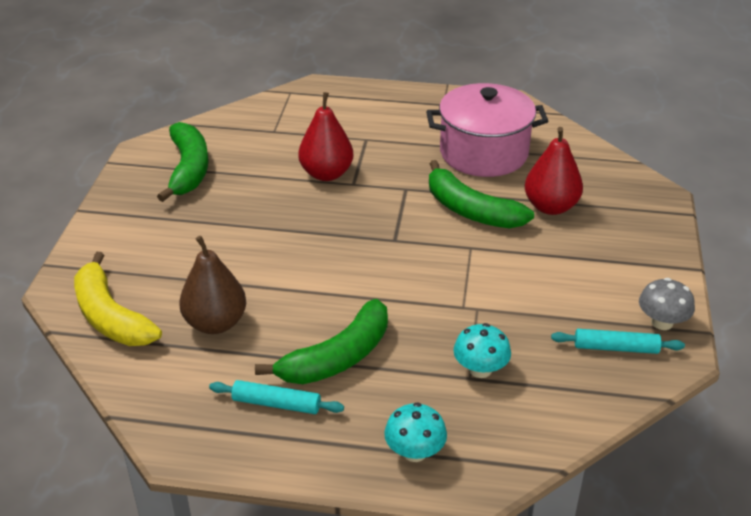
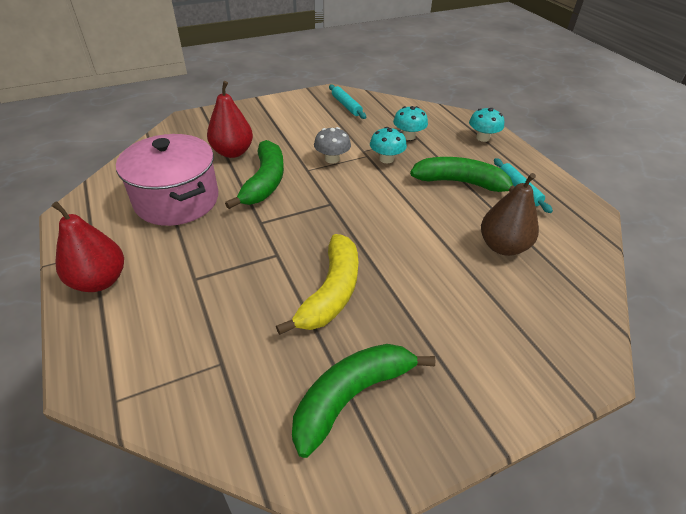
camera: 125 degrees left, 5 degrees up
yellow banana [74,252,162,346] -> yellow banana moved to [276,234,358,335]
red pear [298,92,353,181] -> red pear moved to [52,201,124,292]
grey mushroom [639,278,695,330] -> grey mushroom moved to [314,127,351,163]
none -> turquoise mushroom [370,127,407,163]

